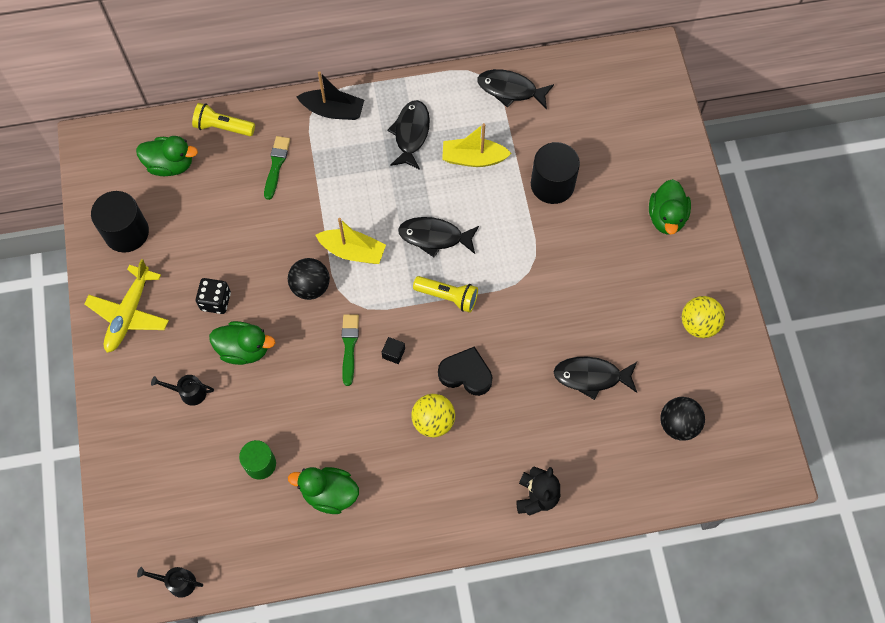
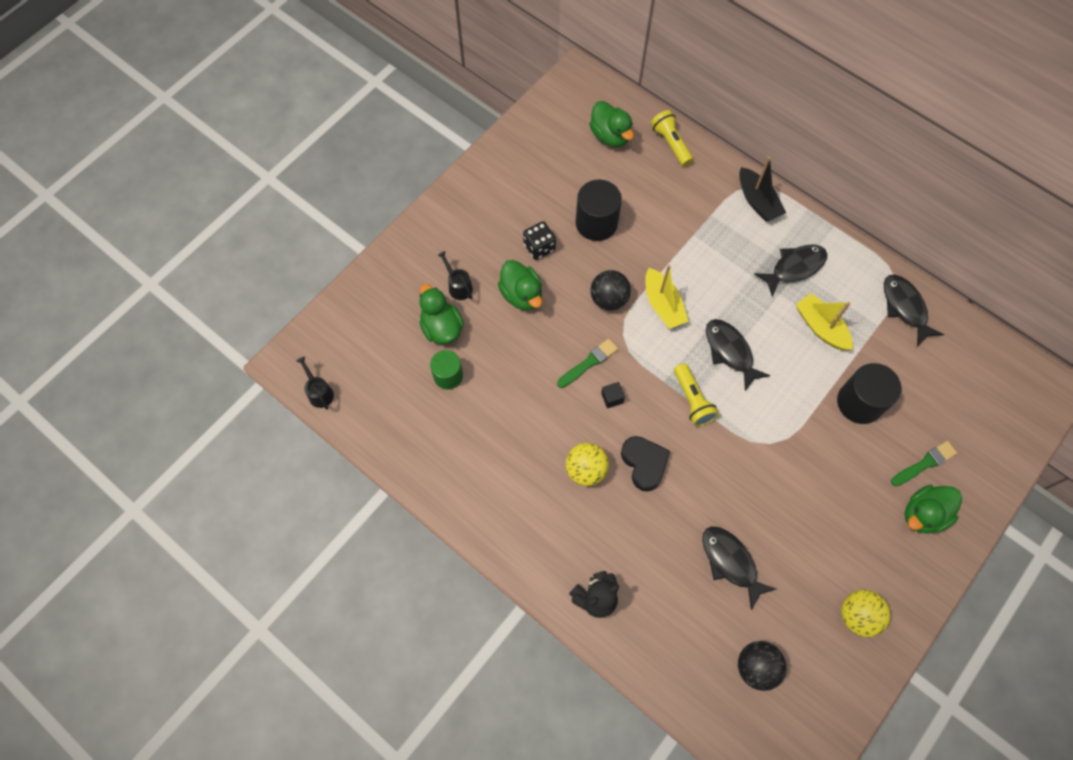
camera: 50 degrees right, 0 degrees up
yellow plane [84,259,169,353] -> none
black cylinder [91,191,149,253] -> black cylinder moved to [575,180,622,241]
green brush [264,136,290,200] -> green brush moved to [891,441,957,486]
green duck [288,467,359,514] -> green duck moved to [419,284,464,344]

